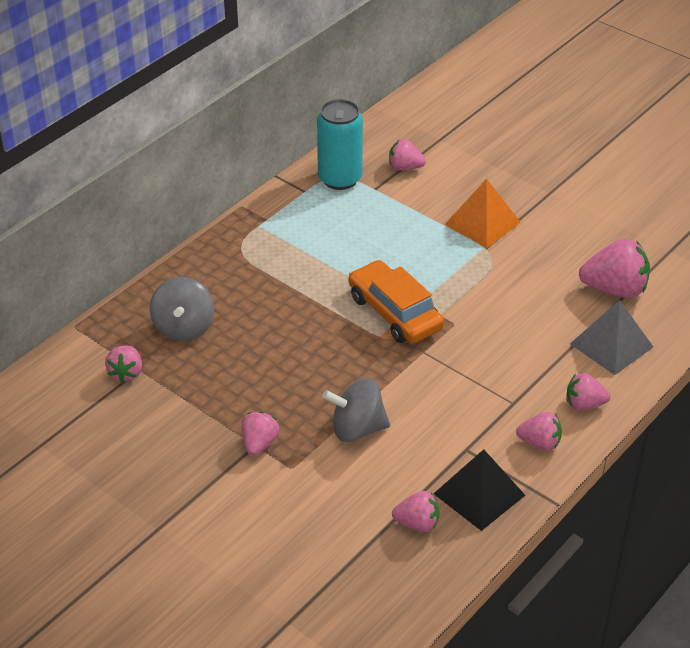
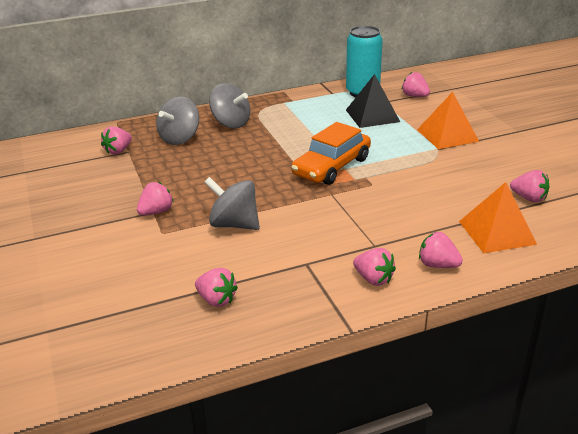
camera: 30 degrees right, 10 degrees down
orange car [349,260,444,344] -> orange car turned 135 degrees counterclockwise [291,122,371,185]
black pyramid [433,449,525,531] -> black pyramid moved to [346,74,400,128]
grey pyramid [570,300,653,375] -> orange pyramid [459,182,537,253]
pink strawberry [579,239,650,298] -> pink strawberry [510,170,549,202], size x0.59
none -> grey spinning top [209,83,250,128]

